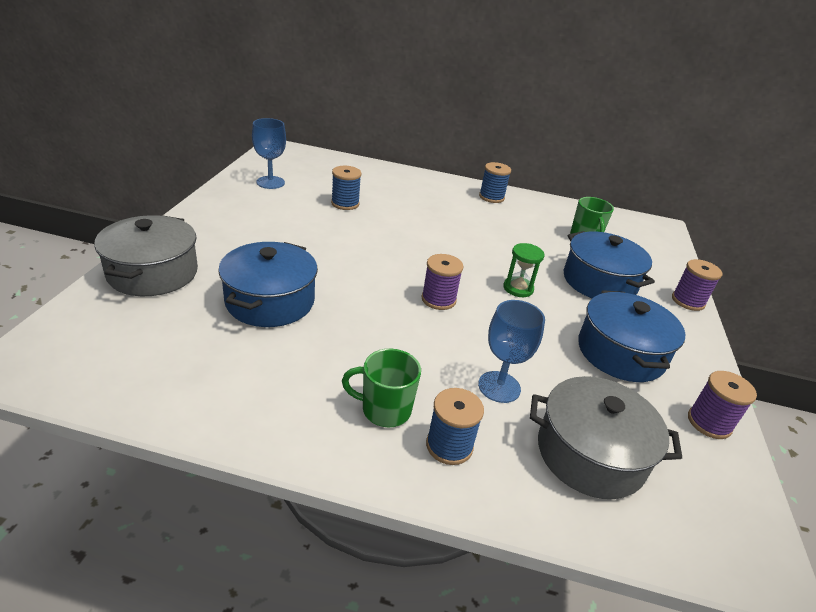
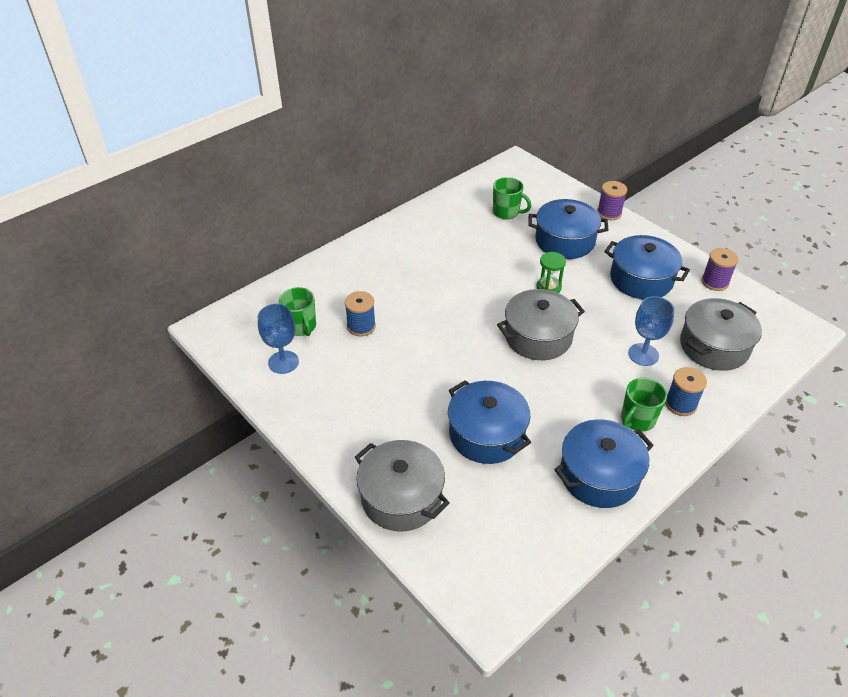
camera: 50 degrees left, 10 degrees up
purple spool [421,254,464,310] -> grey pot [497,289,585,360]
blue spool [479,162,511,203] -> none
none -> green mug [279,287,316,336]
none -> blue pot [554,419,654,508]

